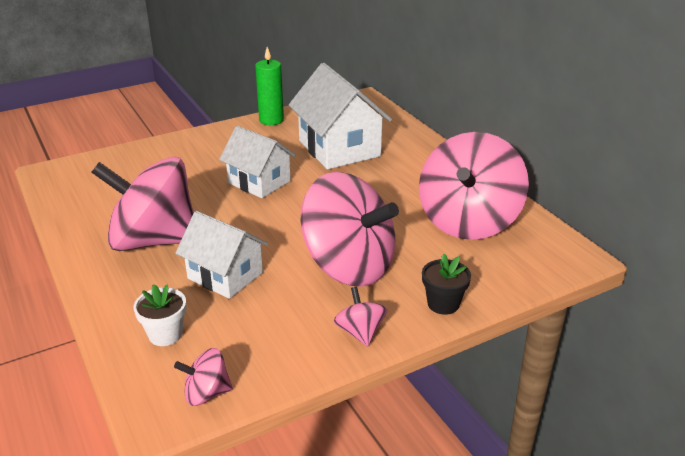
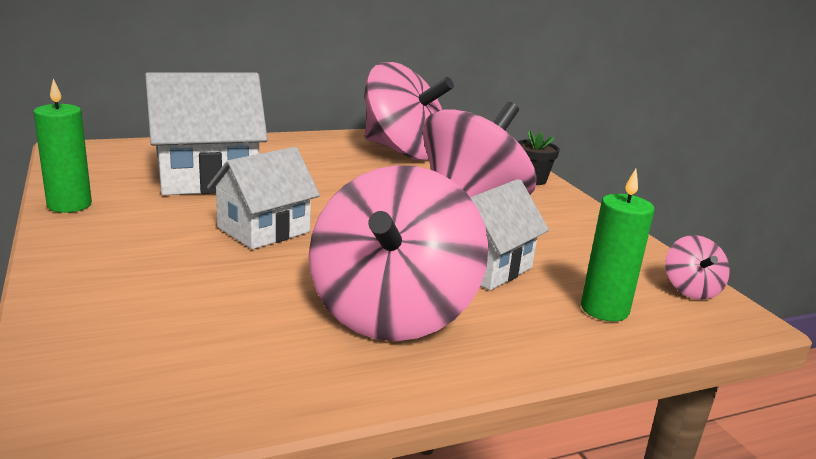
camera: 85 degrees left, 10 degrees down
white flower pot [133,284,186,346] -> green candle [581,169,654,321]
pink spinning top [333,287,387,347] -> none

